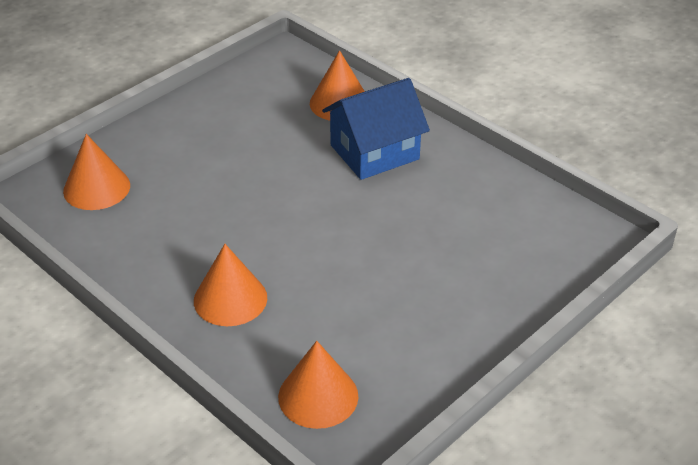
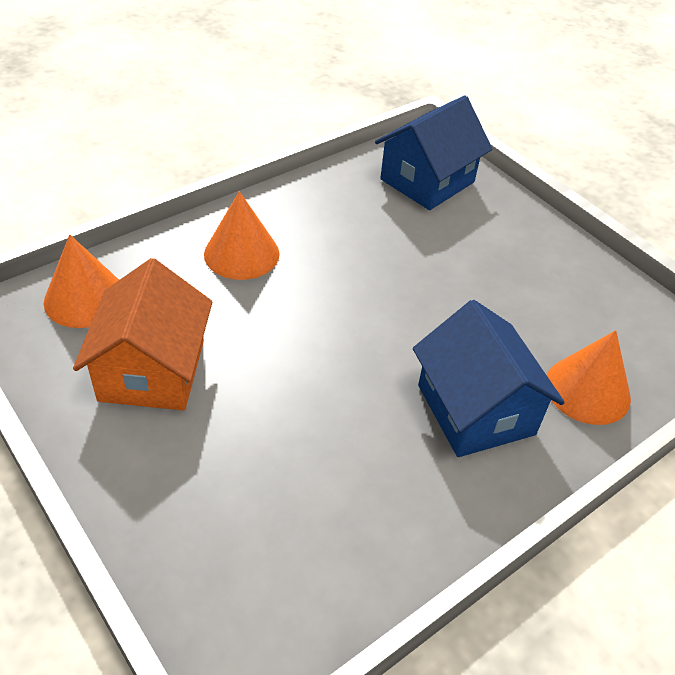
camera: 95 degrees right, 5 degrees up
orange cone [63,134,130,210] -> blue house [375,96,492,210]
none -> orange house [73,258,212,410]

